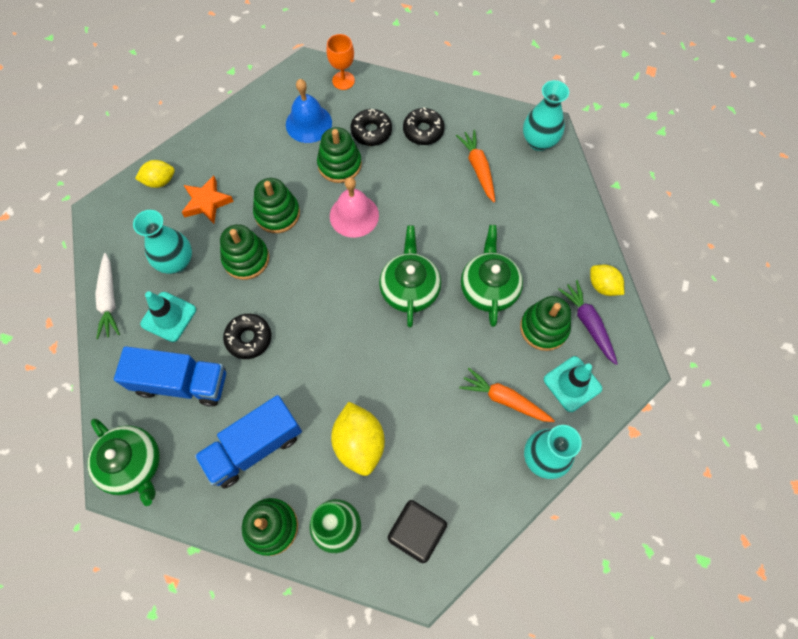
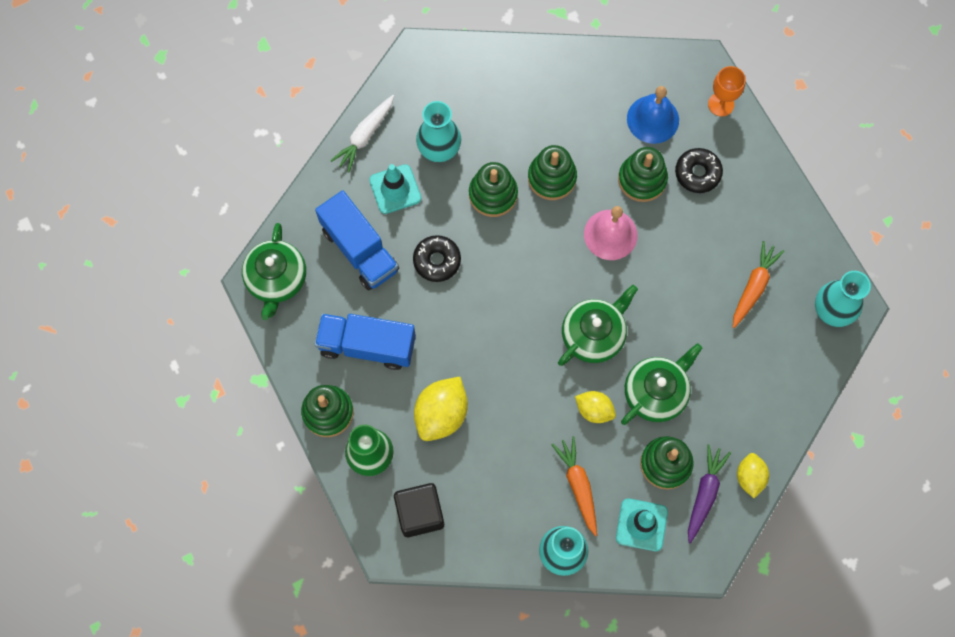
camera: 45 degrees right, 5 degrees up
yellow lemon [135,160,175,188] -> yellow lemon moved to [575,391,616,423]
orange star [182,176,234,224] -> none
black donut [403,108,445,145] -> none

